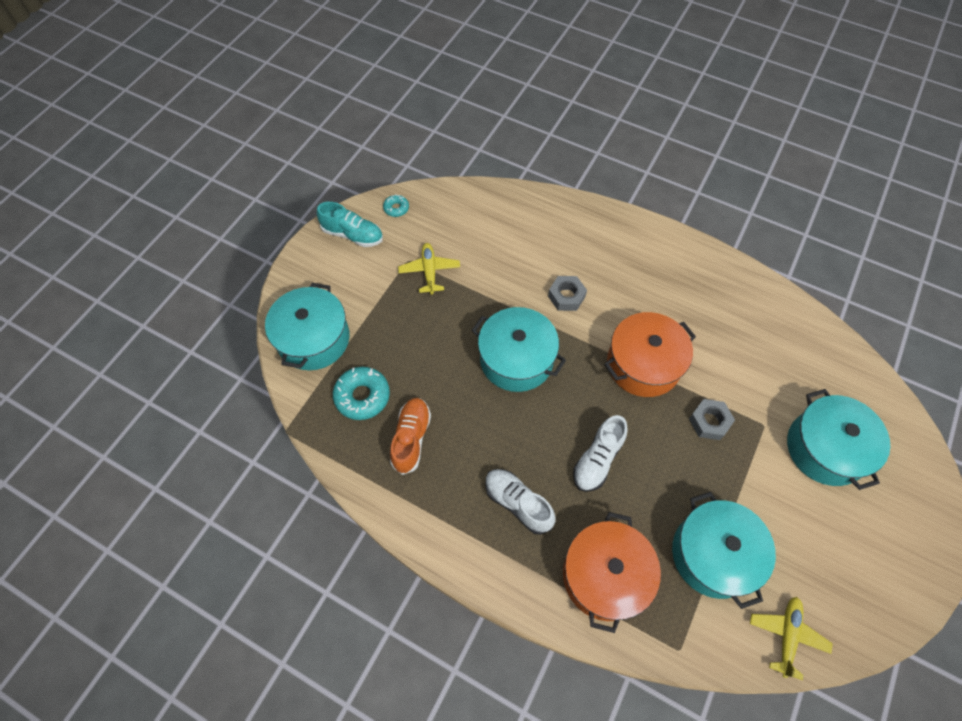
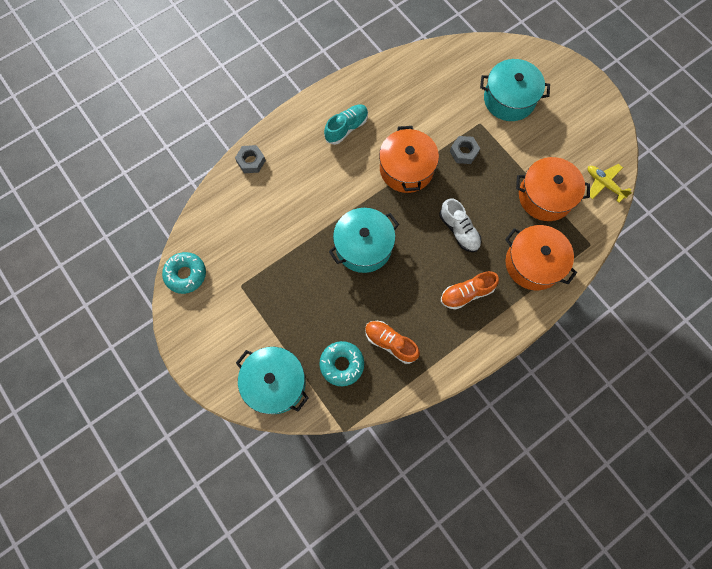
camera: 65 degrees left, 10 degrees up
turquoise shoe [317,202,383,247] -> turquoise shoe moved to [324,104,368,145]
turquoise donut [383,194,409,217] -> turquoise donut [162,252,206,294], size x1.87
yellow plane [398,243,460,295] -> none
white shoe [485,469,555,535] -> orange shoe [441,271,499,310]
grey nut [548,276,587,311] -> grey nut moved to [235,145,266,173]
turquoise pot [672,492,776,609] -> orange pot [516,157,590,221]

